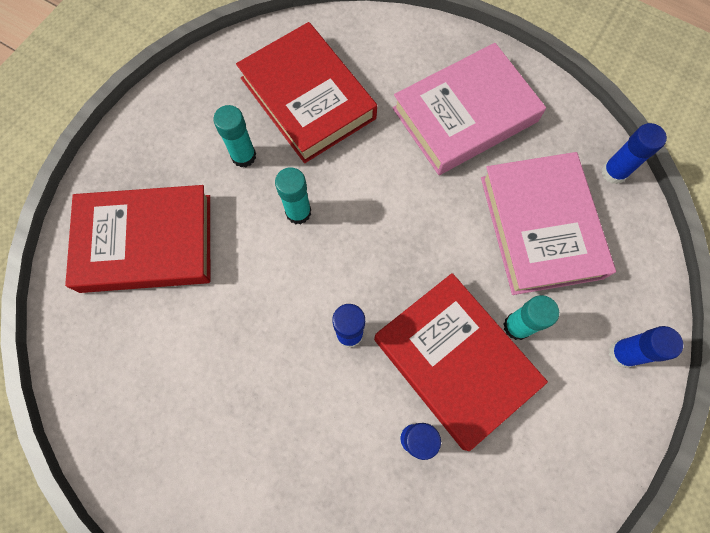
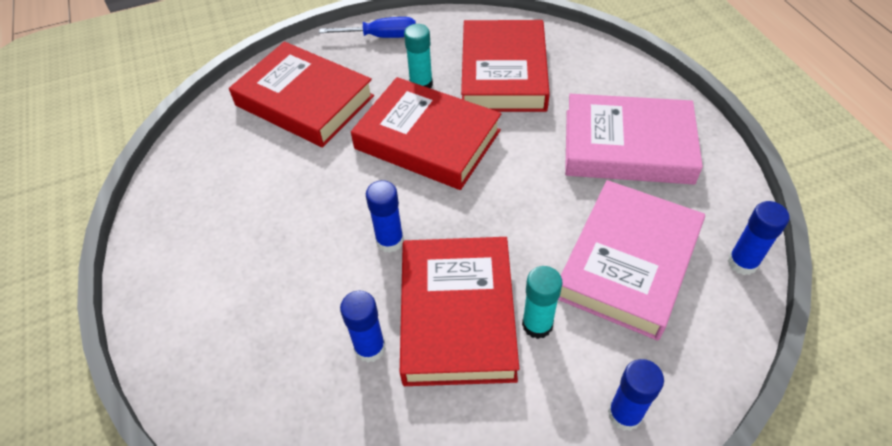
camera: 40 degrees right, 20 degrees down
turquoise glue stick [275,167,311,224] -> red book [351,77,501,190]
none -> blue screwdriver [319,17,416,38]

